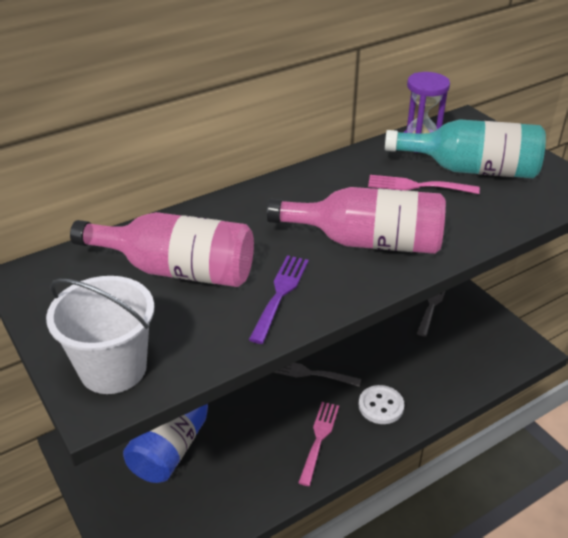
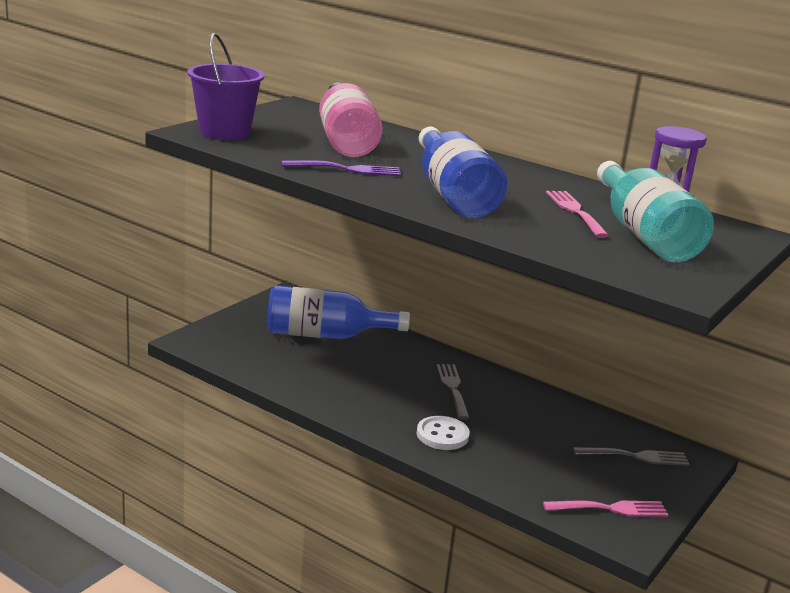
camera: 65 degrees right, 15 degrees down
white bucket [46,276,154,394] -> purple bucket [187,33,264,140]
pink bottle [267,187,446,254] -> blue bottle [419,127,507,218]
pink fork [298,402,339,486] -> pink fork moved to [543,501,668,517]

